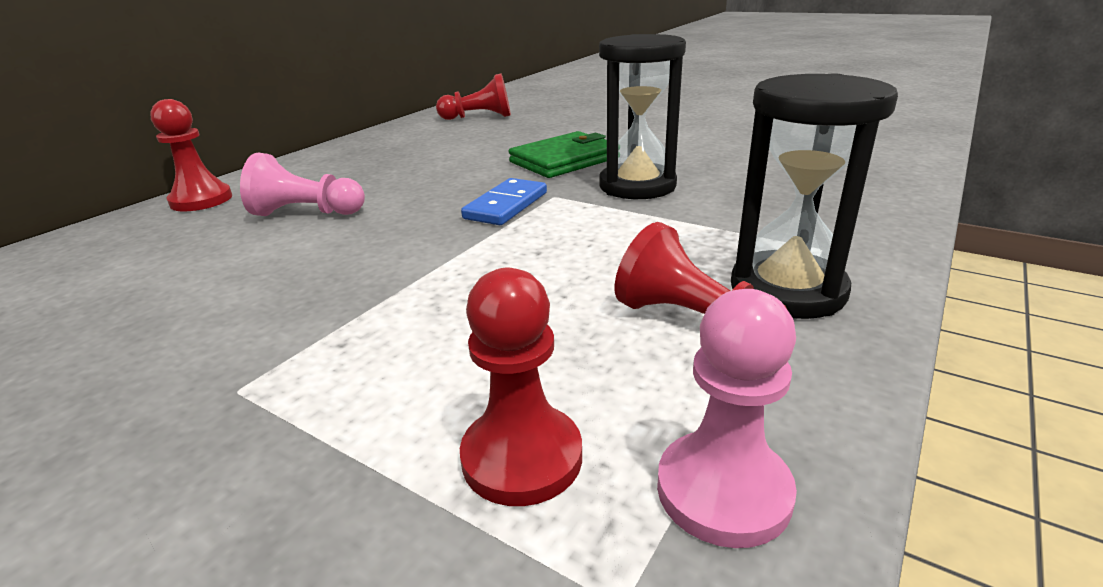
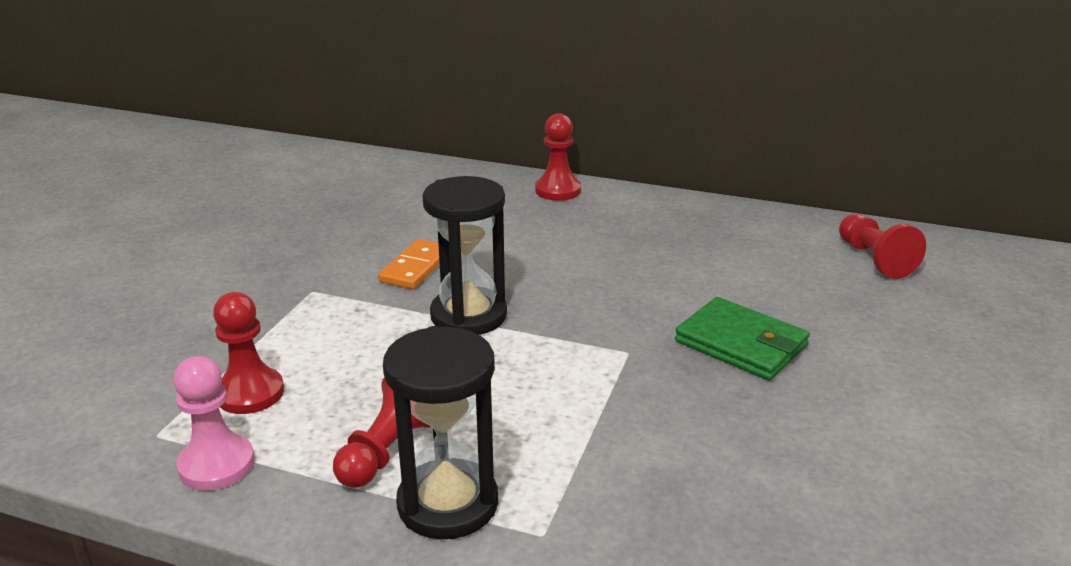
camera: 75 degrees right, 0 degrees up
pink pawn [240,153,365,216] -> none
blue domino [461,178,547,225] -> none
black hourglass [599,34,686,199] -> black hourglass moved to [422,176,507,335]
none -> orange domino [378,239,440,289]

